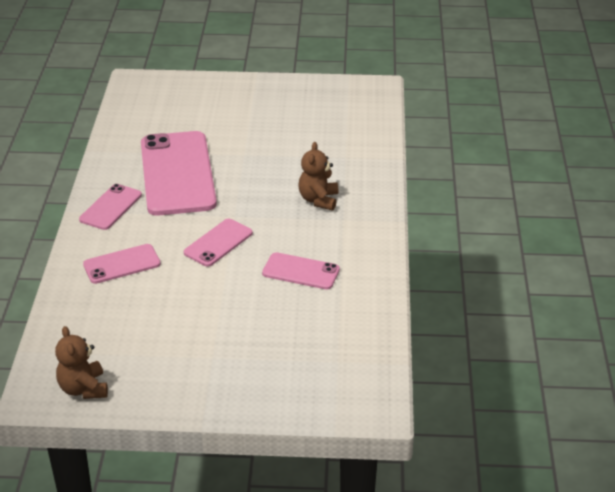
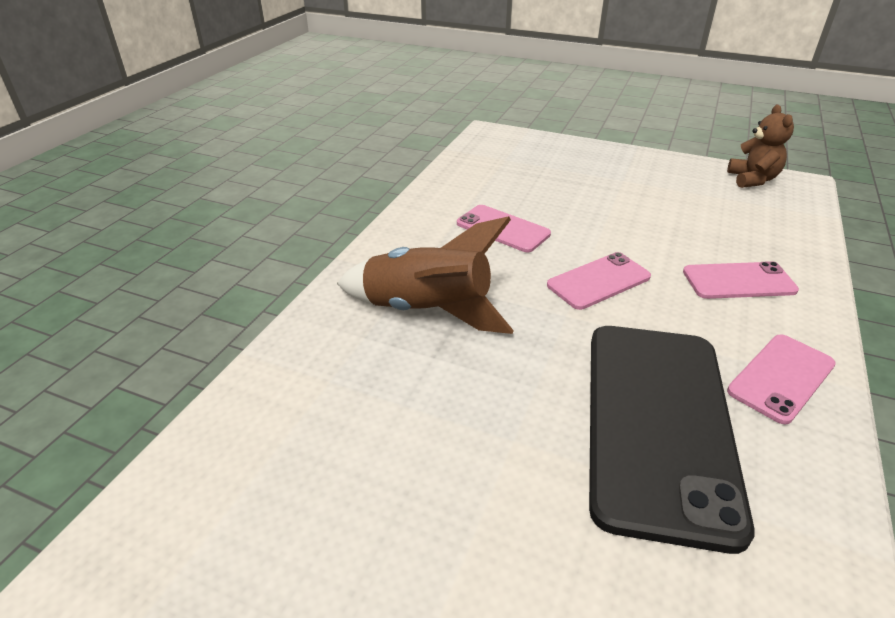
camera: 160 degrees left, 0 degrees up
pink phone [141,131,217,216] -> black phone [589,326,755,554]
brown teddy bear [299,142,338,211] -> brown rocket [337,216,514,334]

